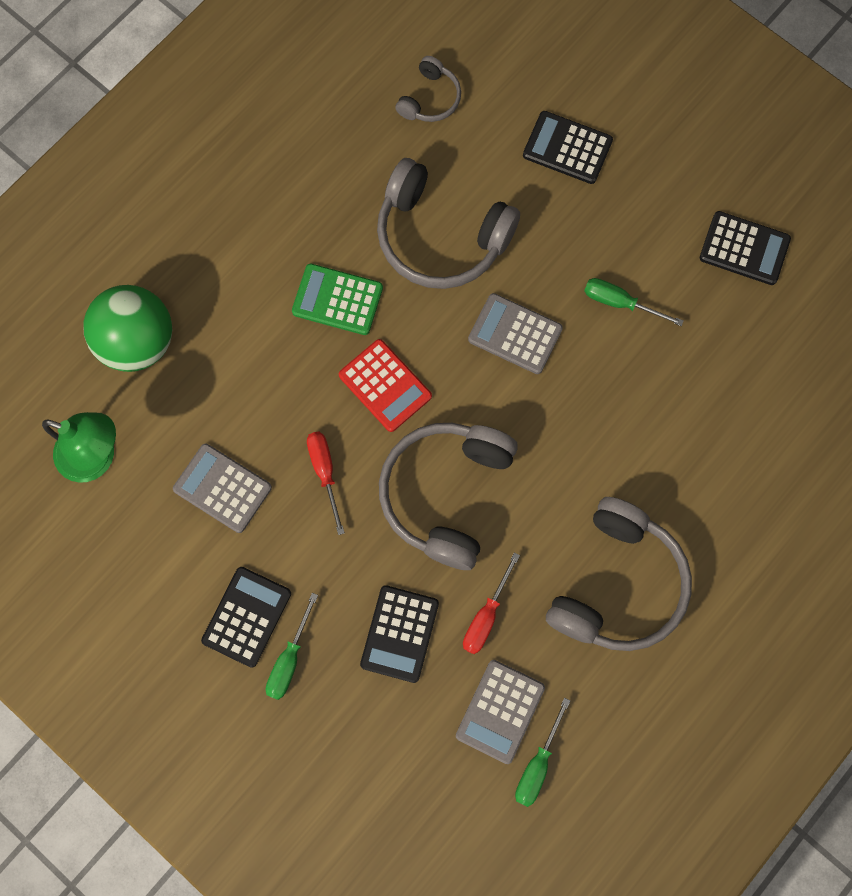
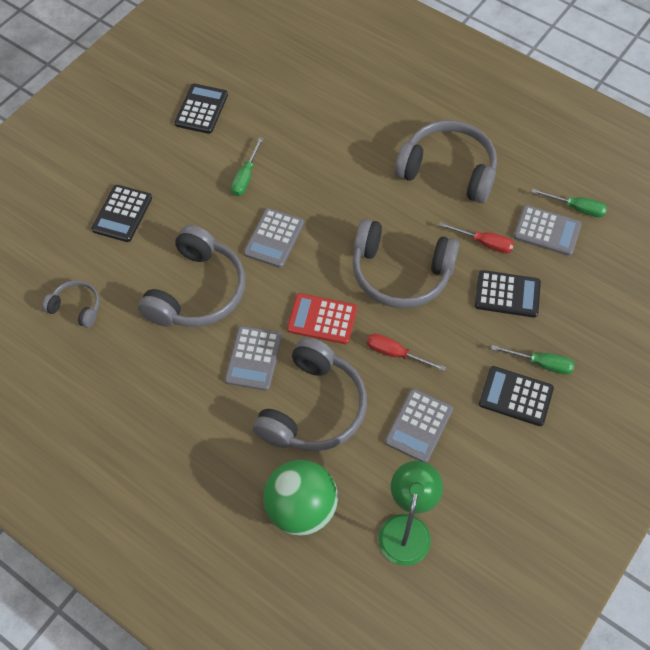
camera: 95 degrees left, 15 degrees down
green calculator [292,264,383,335] -> grey calculator [225,326,282,391]
red screwdriver [307,432,345,535] -> red screwdriver turned 45 degrees clockwise [367,334,446,371]
red calculator [339,339,432,432] -> red calculator turned 120 degrees counterclockwise [287,293,357,344]
none -> grey headphones [253,337,367,451]

